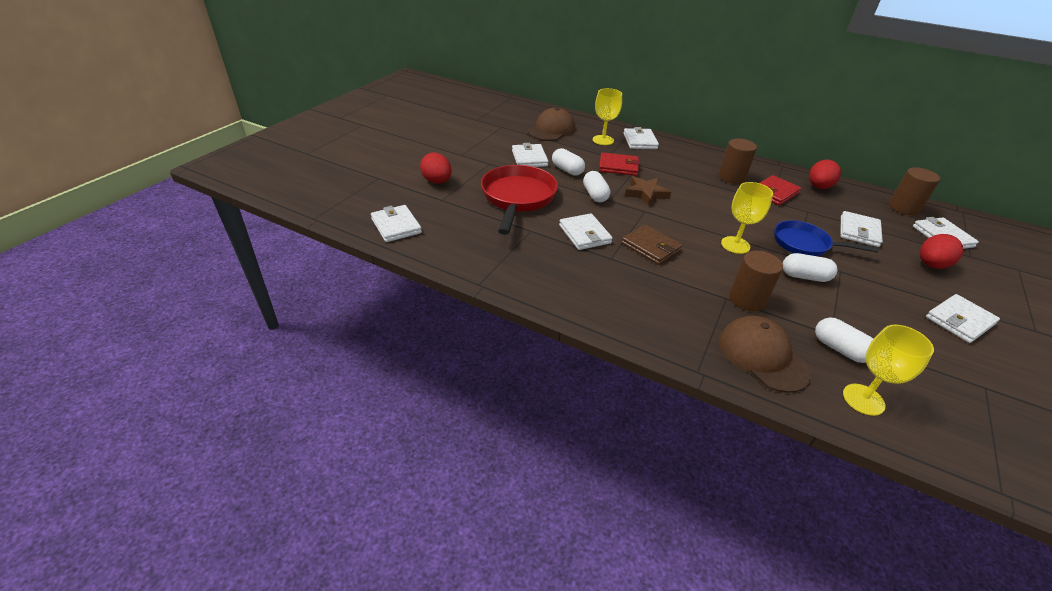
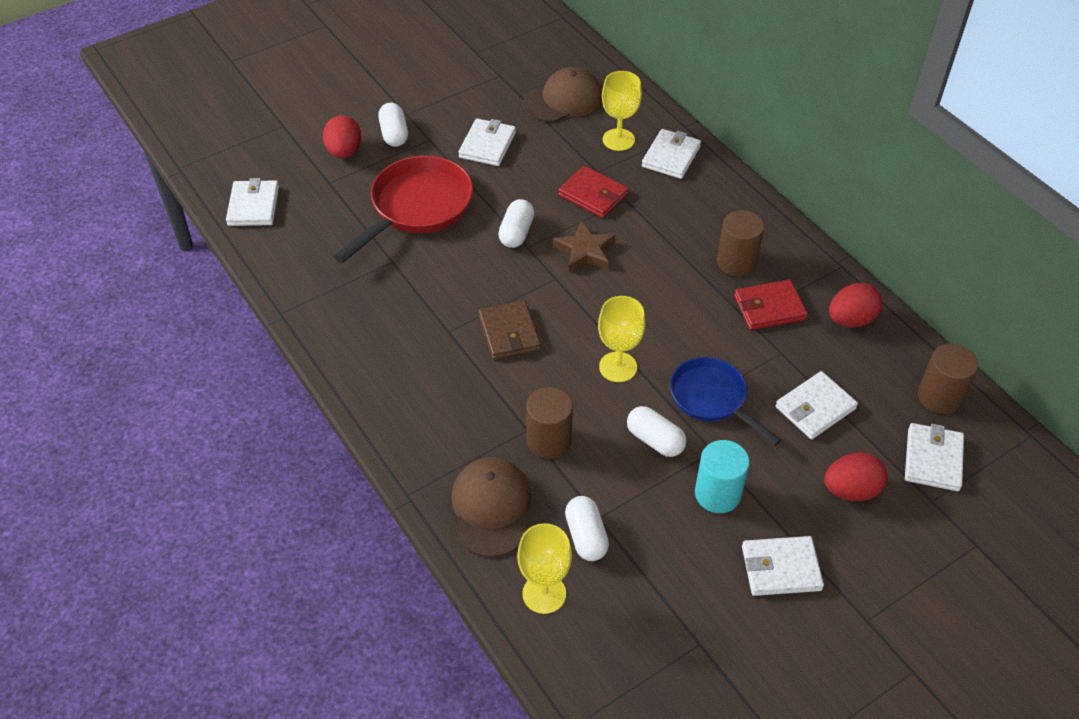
camera: 30 degrees right, 10 degrees up
white capsule [552,148,585,176] -> white capsule moved to [378,103,408,147]
white wallet [559,213,613,250] -> none
none -> turquoise cylinder [695,440,750,513]

